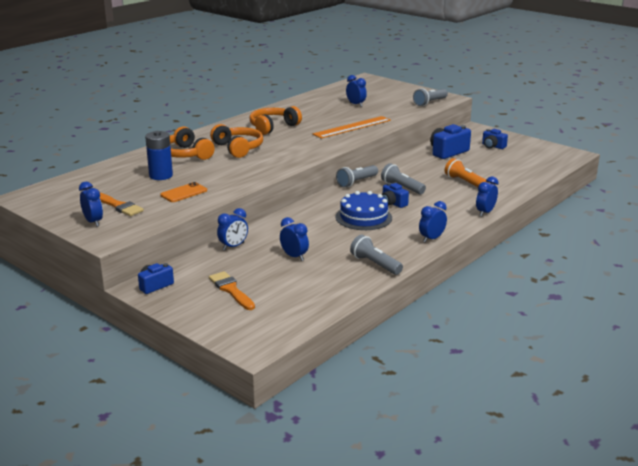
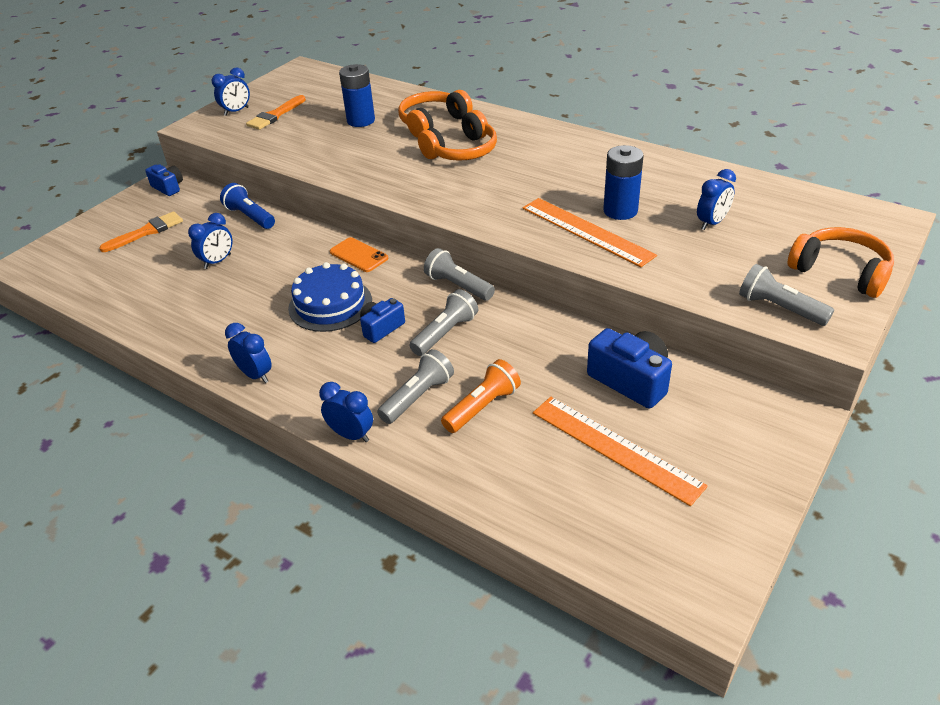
camera: 85 degrees right, 15 degrees up
orange phone [160,182,207,202] -> orange phone moved to [330,237,388,272]
blue clock [217,208,248,250] -> blue flashlight [220,183,275,229]
orange headphones [250,106,302,135] -> orange headphones moved to [788,227,894,298]
grey flashlight [350,235,403,275] -> grey flashlight moved to [377,349,454,424]
blue camera [482,129,508,149] -> none
none -> orange ruler [533,397,708,506]
none -> blue battery [603,145,644,220]

